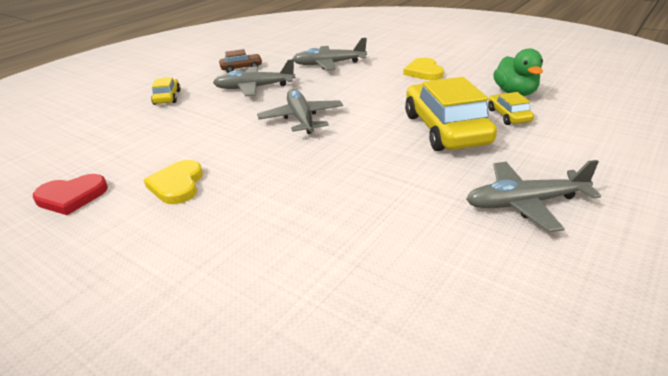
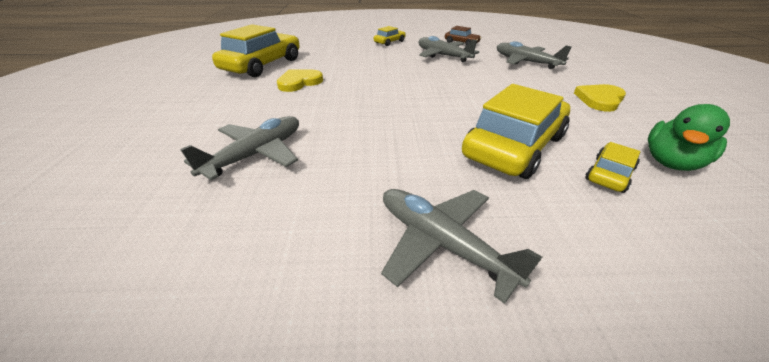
camera: 50 degrees right, 5 degrees up
red heart [33,174,108,215] -> yellow car [212,24,300,77]
grey plane [257,89,343,134] -> grey plane moved to [180,116,299,180]

